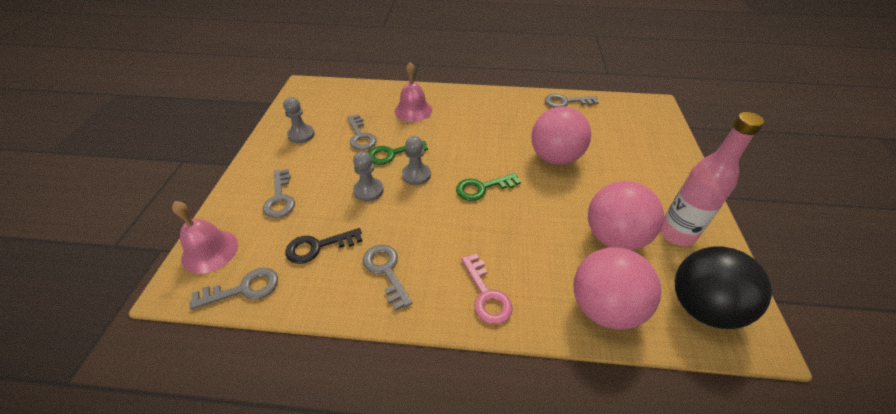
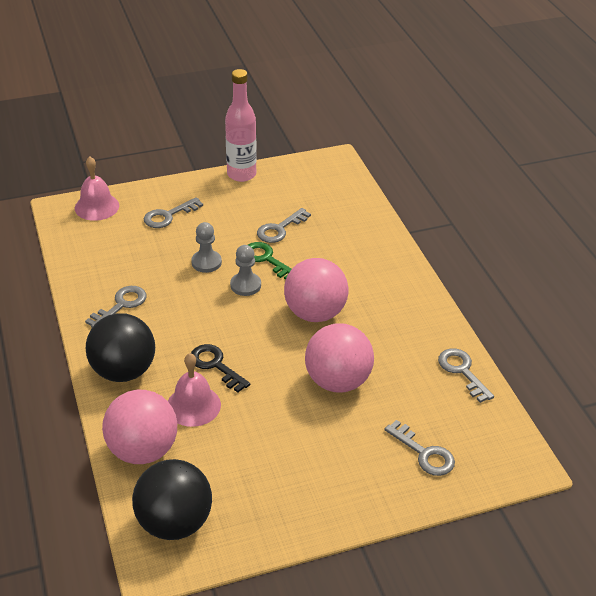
camera: 65 degrees right, 5 degrees down
grey key [190,268,278,310] -> grey key moved to [384,420,455,476]
grey pawn [283,97,315,143] -> none
black key [285,228,362,264] -> black key moved to [191,344,250,393]
pink bell [395,62,432,122] -> pink bell moved to [168,353,221,427]
green key [456,173,521,201] -> none
pink key [461,253,513,324] -> black ball [86,313,155,382]
pink ball [588,181,664,250] -> pink ball moved to [284,258,348,322]
pink bottle [660,112,765,246] -> pink bottle moved to [225,69,257,182]

